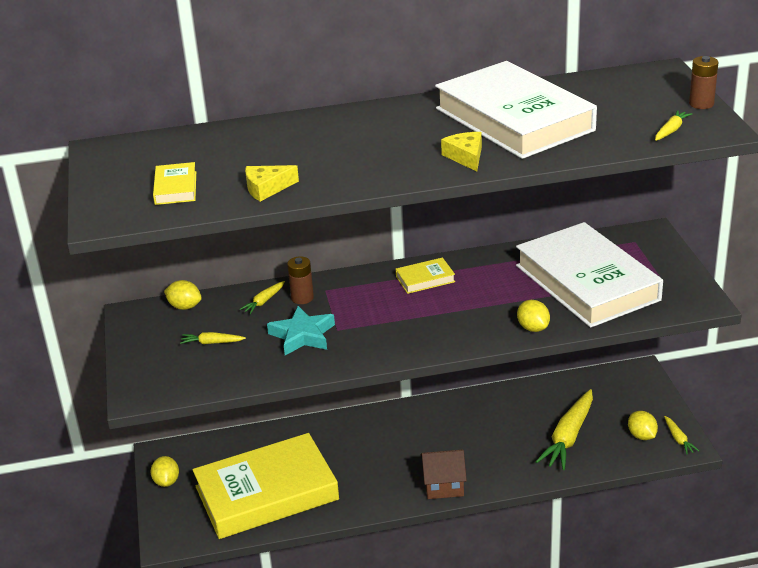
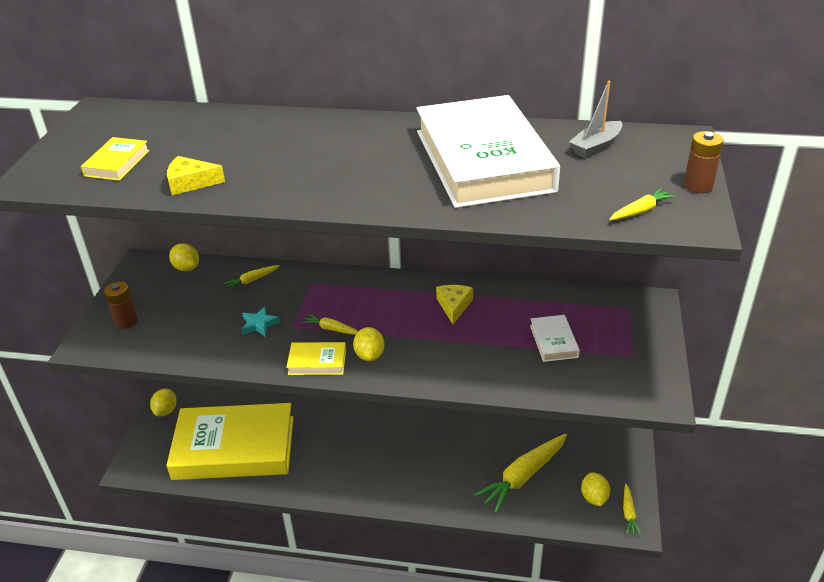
camera: 20 degrees right, 5 degrees up
yellow carrot [180,332,246,344] -> yellow carrot moved to [302,314,358,335]
turquoise star [267,306,335,355] -> turquoise star [241,307,280,337], size x0.60
brown battery [287,256,314,304] -> brown battery moved to [104,282,138,329]
yellow book [396,257,455,294] -> yellow book moved to [286,342,346,375]
brown house [420,449,467,499] -> none
yellow cheese [441,132,482,171] -> yellow cheese moved to [436,285,473,324]
white book [516,222,663,328] -> white book [530,315,580,362], size x0.40
yellow lemon [517,300,550,332] -> yellow lemon moved to [353,327,385,361]
none -> grey boat [569,81,622,158]

